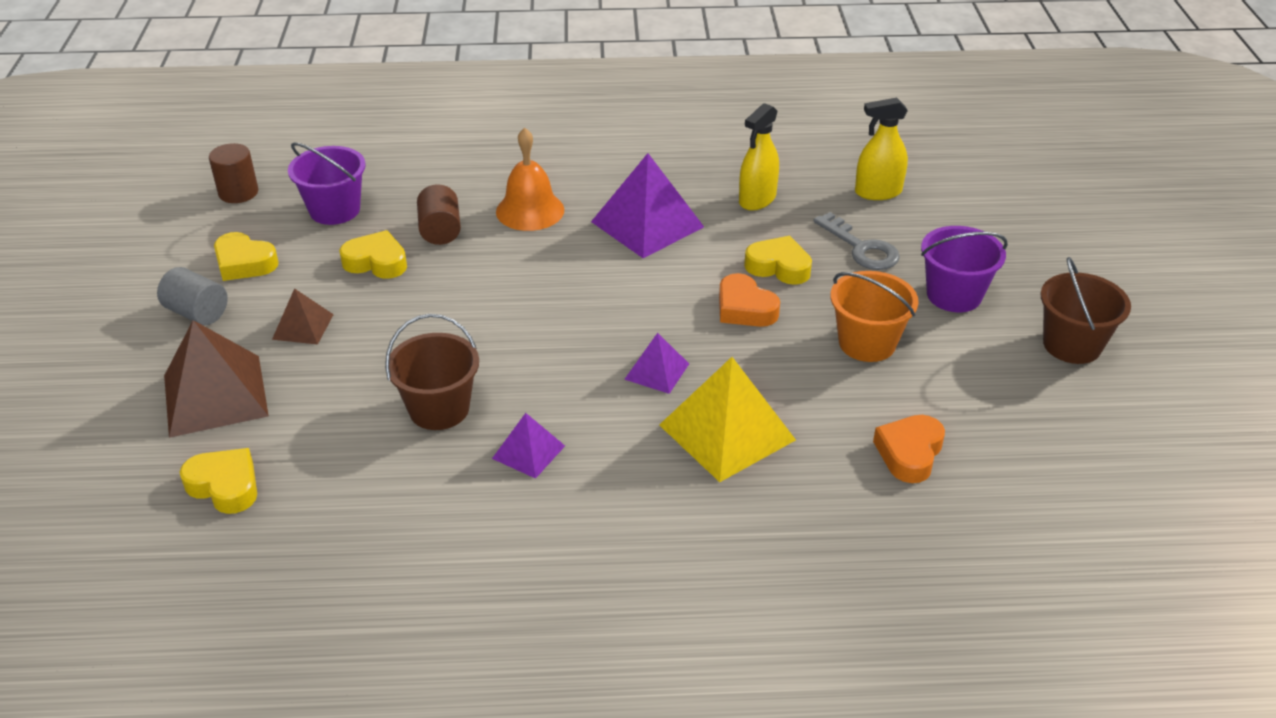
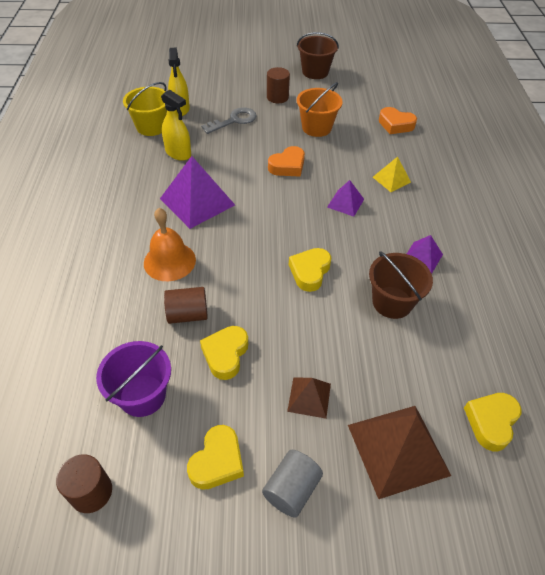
camera: 90 degrees left, 10 degrees up
yellow pyramid [659,357,796,482] -> yellow pyramid [373,157,411,192], size x0.53
yellow heart [744,236,812,285] -> yellow heart moved to [289,248,331,292]
purple bucket [921,226,1008,312] -> brown cylinder [267,67,290,103]
none -> yellow bucket [123,82,167,136]

